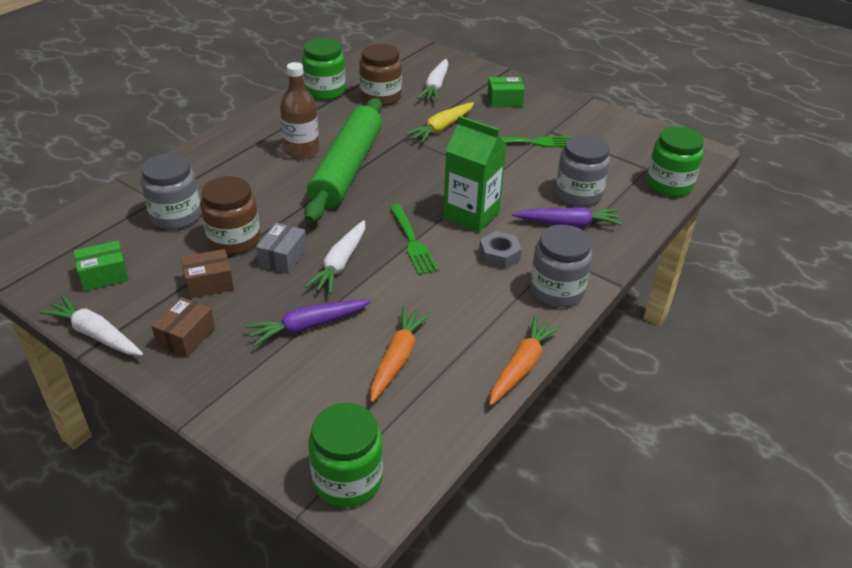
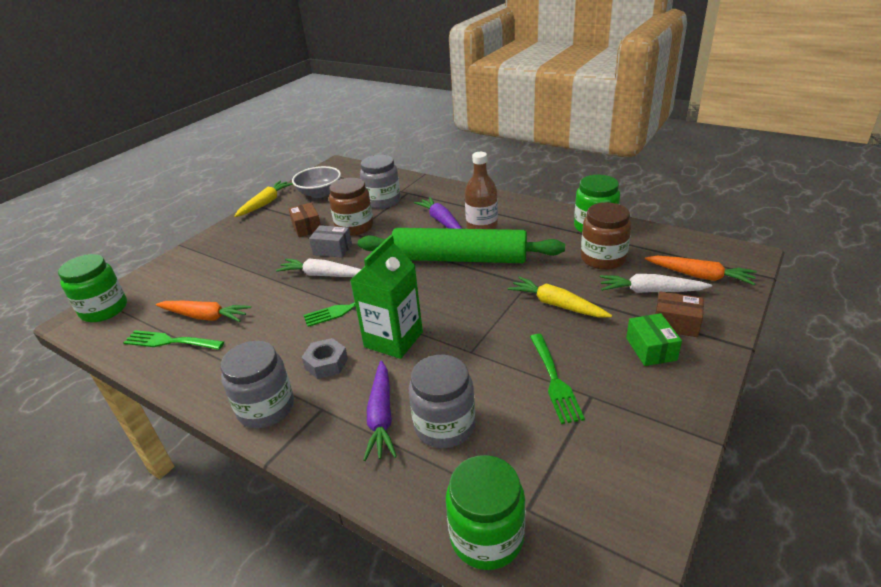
camera: 90 degrees right, 5 degrees down
white carrot [39,295,143,356] -> yellow carrot [234,181,293,217]
green box [74,241,129,291] -> grey bowl [292,166,341,198]
brown box [152,297,215,358] -> brown box moved to [655,292,704,337]
purple carrot [245,300,371,346] -> purple carrot moved to [414,197,462,229]
orange carrot [489,316,562,406] -> orange carrot moved to [645,256,757,285]
none -> green fork [123,330,224,350]

